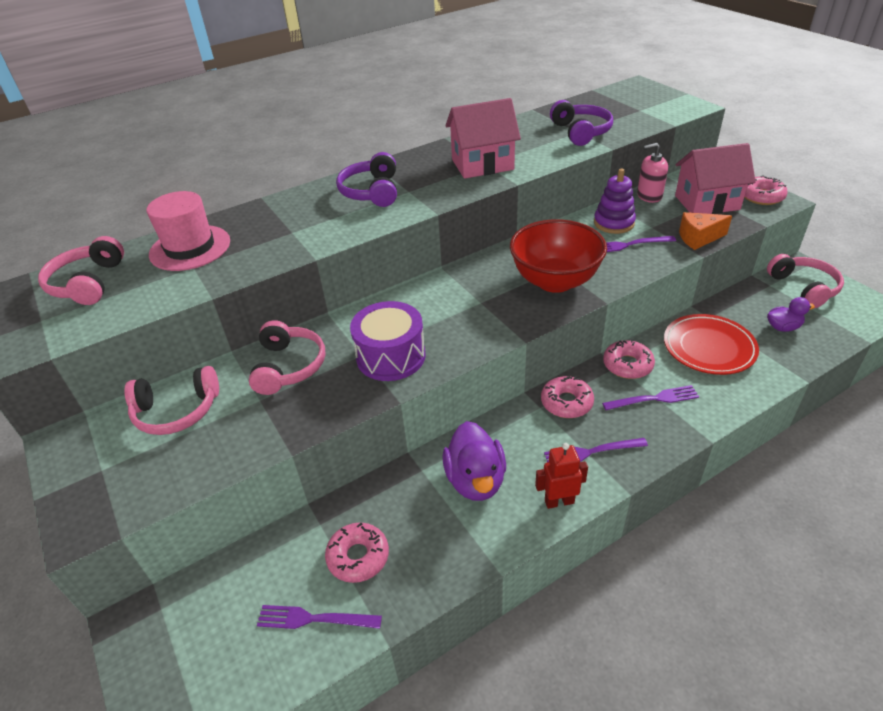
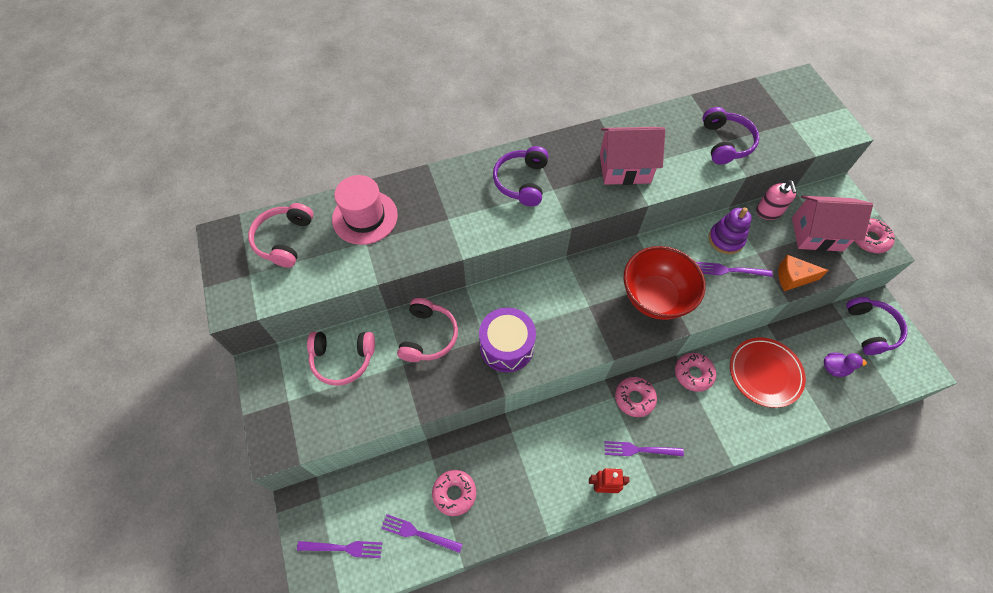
camera: 10 degrees right, 20 degrees up
purple duck [442,421,506,501] -> none
purple fork [602,385,699,410] -> purple fork moved to [297,541,382,558]
pink soap dispenser [637,143,668,203] -> pink soap dispenser turned 105 degrees counterclockwise [756,180,797,220]
pink headphones [767,254,844,308] -> purple headphones [846,297,907,355]

